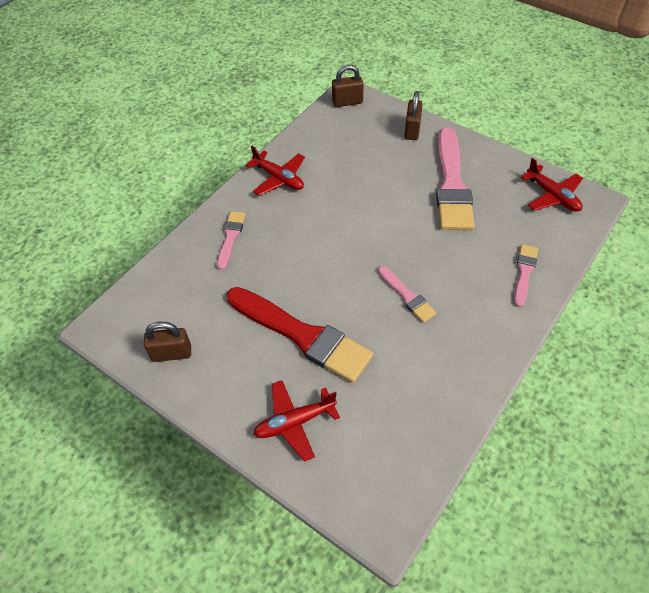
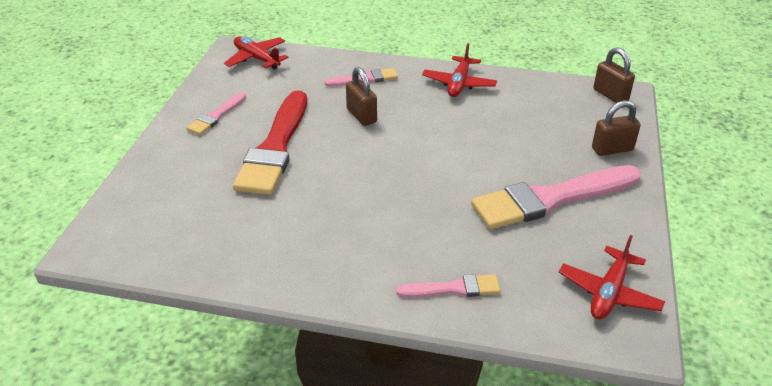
camera: 65 degrees right, 15 degrees down
brown padlock [144,322,191,362] -> brown padlock moved to [346,67,377,126]
red plane [254,380,340,462] -> red plane moved to [224,36,288,70]
pink brush [378,266,437,323] -> pink brush moved to [186,92,246,135]

